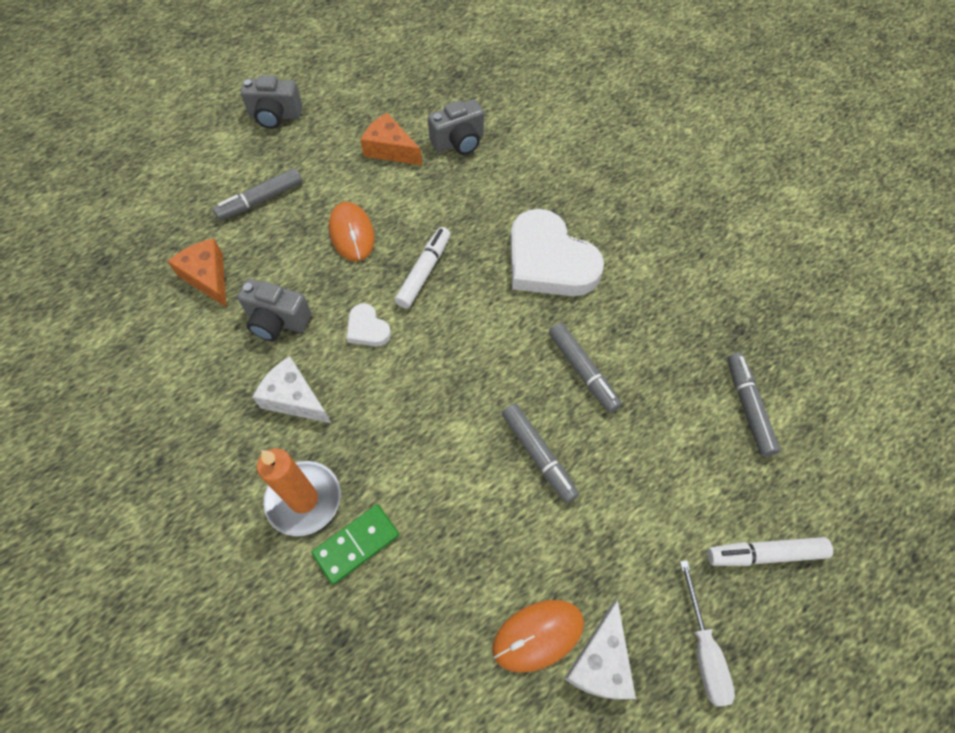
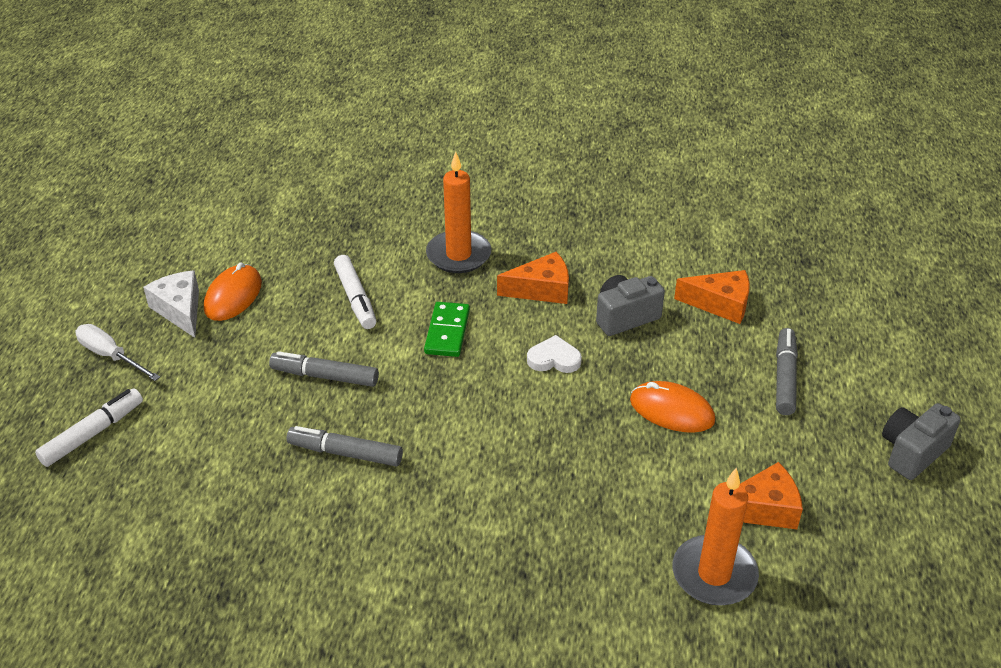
camera: 135 degrees right, 20 degrees down
white cheese [253,356,331,423] -> orange cheese [497,252,569,304]
green domino [312,504,399,585] -> green domino moved to [424,302,470,357]
white marker [395,227,450,309] -> white marker moved to [334,255,376,329]
grey camera [428,99,484,155] -> orange candle [672,468,759,606]
white heart [510,209,604,296] -> none
grey marker [727,353,781,457] -> none

